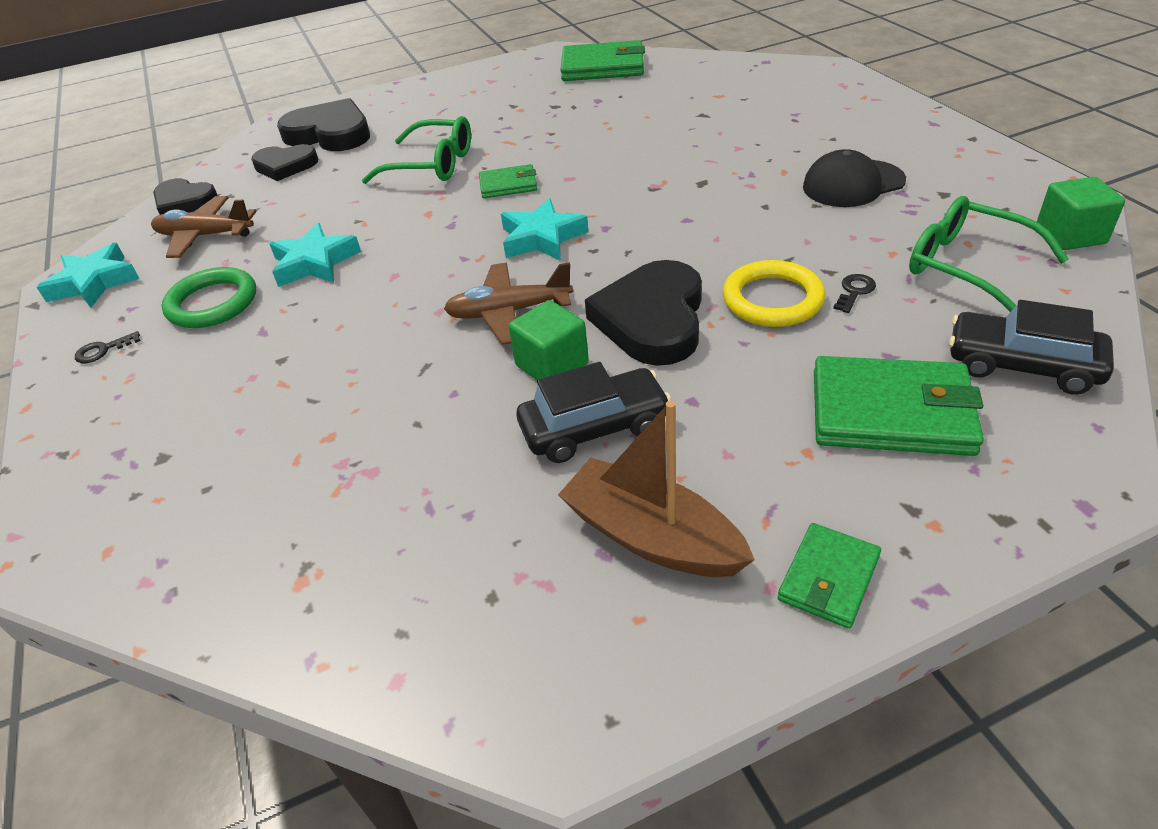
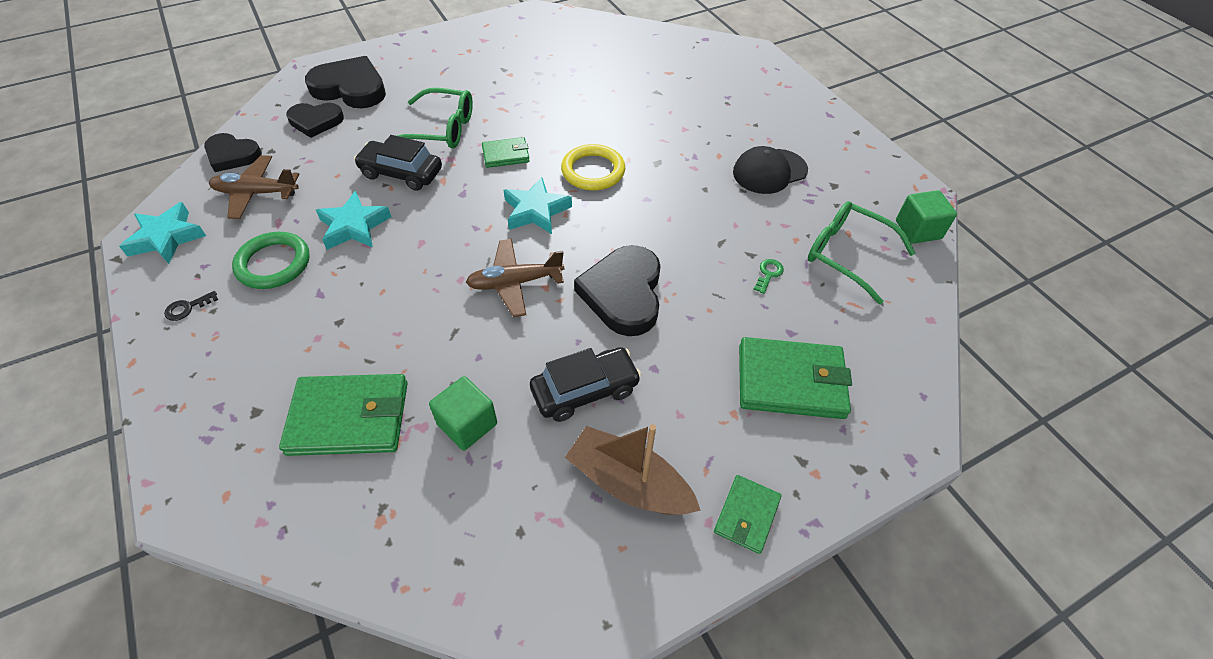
camera: 10 degrees left, 10 degrees up
green cube [509,300,589,380] -> green cube moved to [429,376,497,451]
green wallet [561,40,645,81] -> green wallet moved to [279,374,408,456]
yellow ring [723,260,825,327] -> yellow ring moved to [561,144,625,191]
black key [833,274,876,313] -> green key [753,259,784,294]
black car [949,300,1114,395] -> black car moved to [354,135,442,191]

